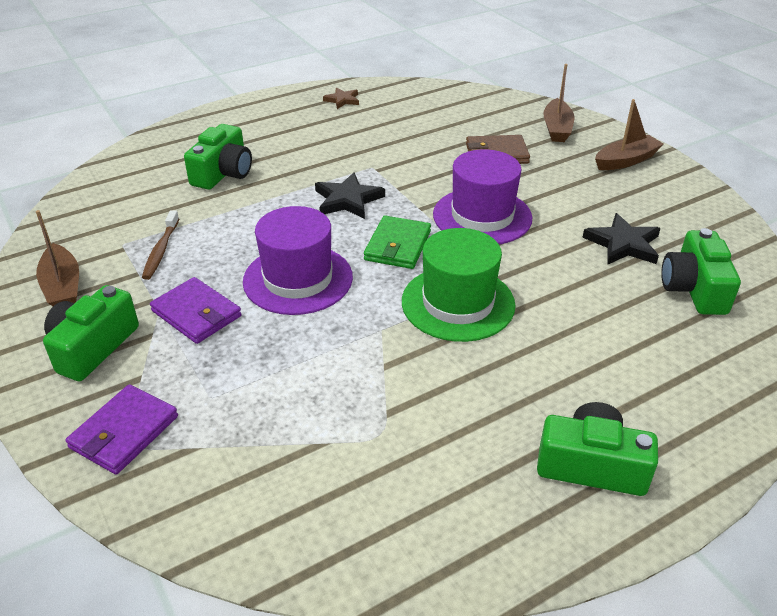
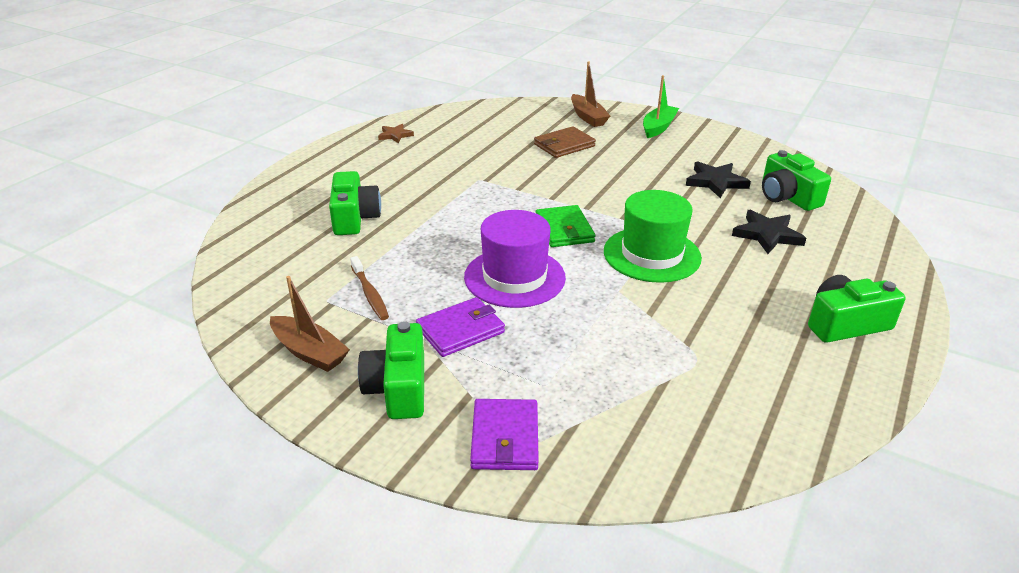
camera: 30 degrees left, 5 degrees down
purple wallet [150,277,242,344] -> purple wallet turned 45 degrees counterclockwise [416,297,505,357]
black star [315,172,385,219] -> black star moved to [732,210,806,254]
purple hat [433,149,532,244] -> none
brown boat [595,99,664,170] -> green boat [643,75,679,138]

